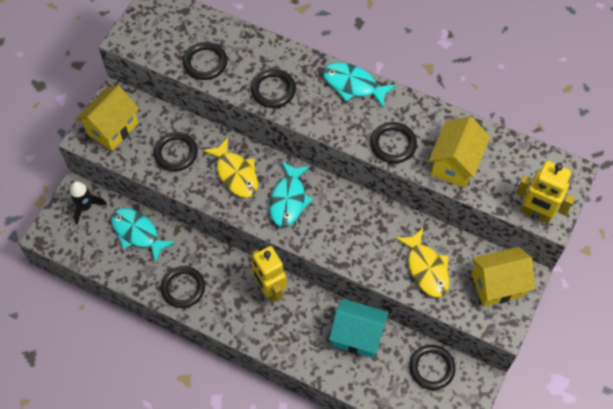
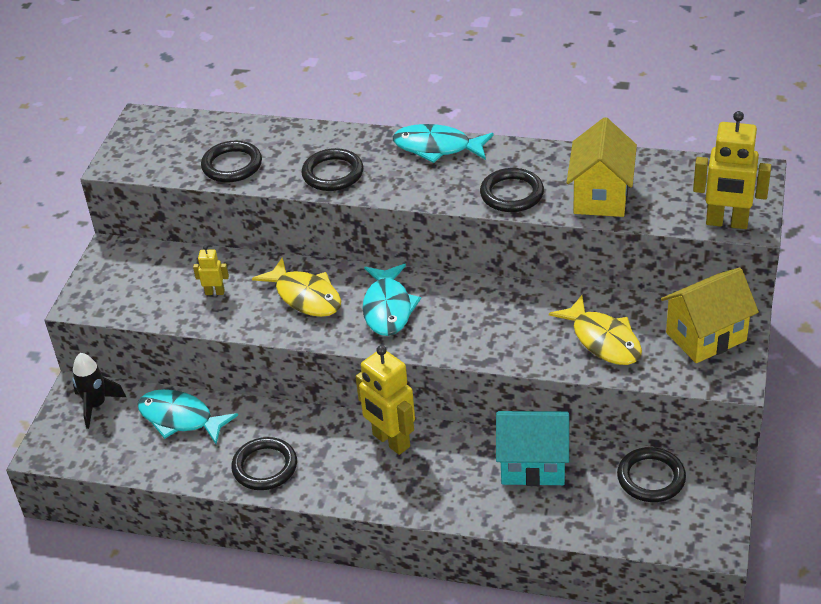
camera: 10 degrees left, 20 degrees down
yellow house [76,85,139,151] -> none
black ring [154,132,198,171] -> yellow robot [193,245,229,295]

